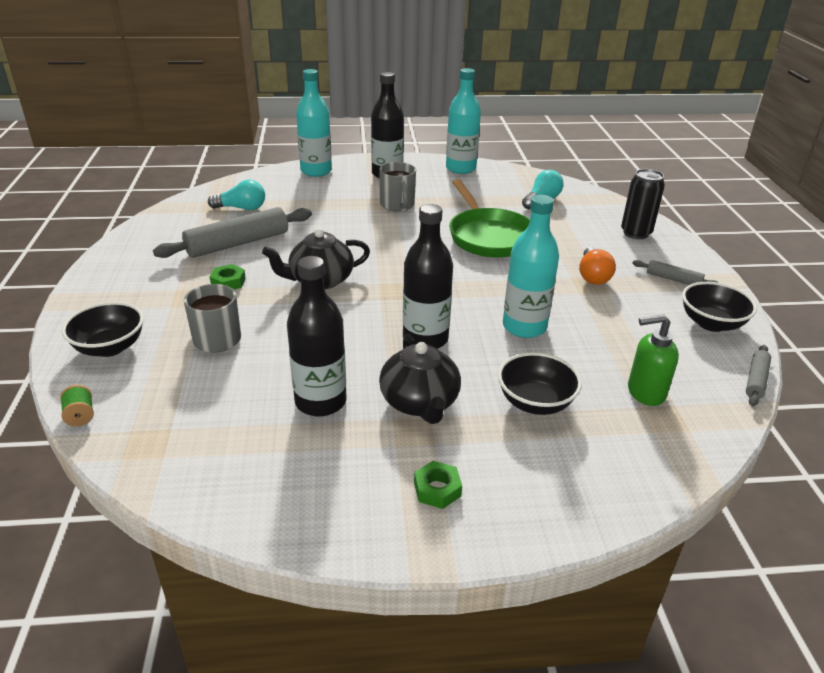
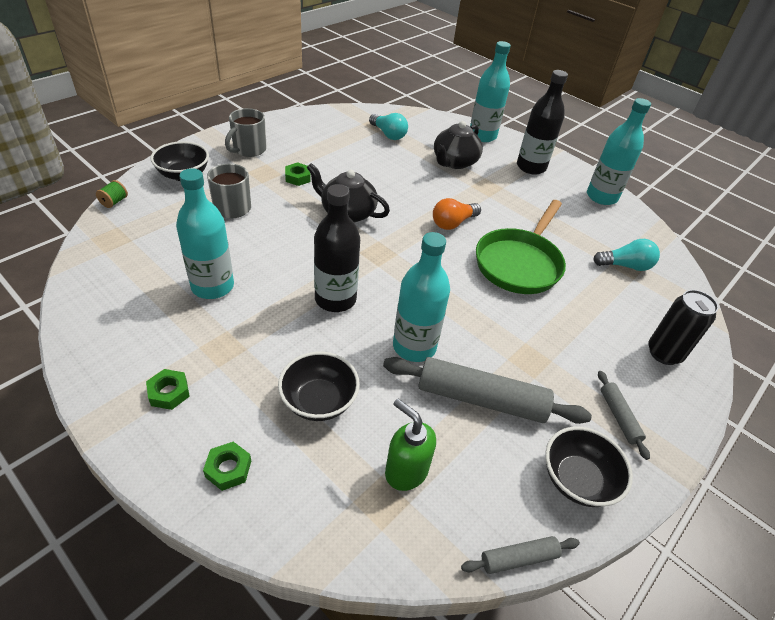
camera: 45 degrees right, 10 degrees up
grey rolling pin [153,207,312,258] -> grey rolling pin moved to [383,357,592,424]
black bottle [287,256,346,416] -> turquoise bottle [176,168,234,299]
grey mug [379,162,416,211] -> grey mug moved to [225,108,267,157]
black teapot [379,334,461,424] -> black teapot moved to [434,121,483,169]
orange light bulb [579,247,616,285] -> orange light bulb moved to [433,198,481,230]
none -> green nut [203,442,251,491]

